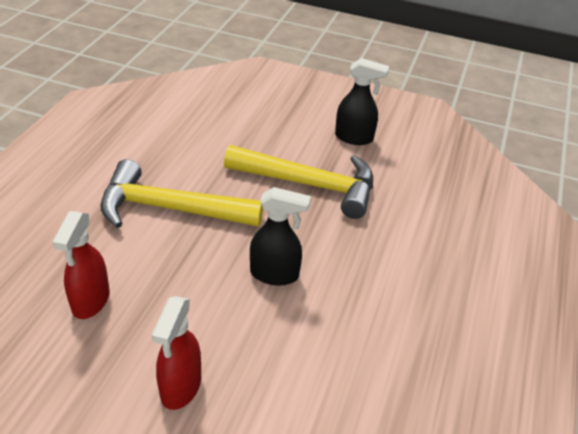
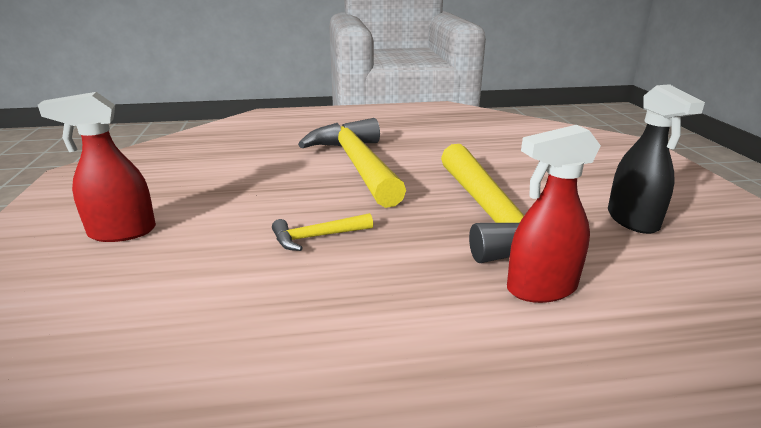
camera: 65 degrees right, 15 degrees down
red spray bottle [53,211,110,319] -> red spray bottle moved to [507,125,601,303]
black spray bottle [250,187,311,286] -> yellow hammer [272,213,373,251]

